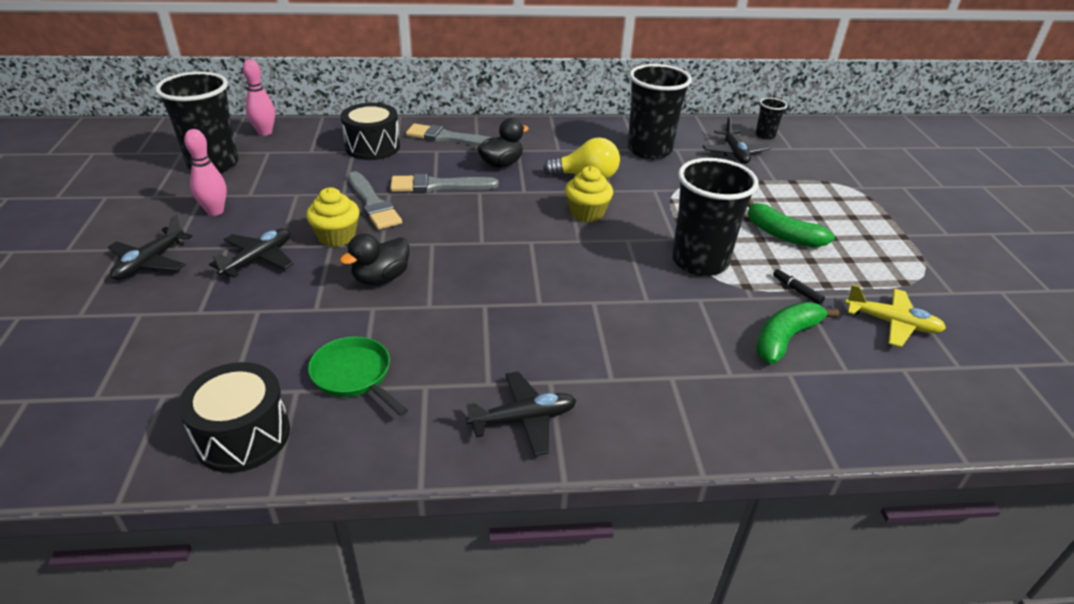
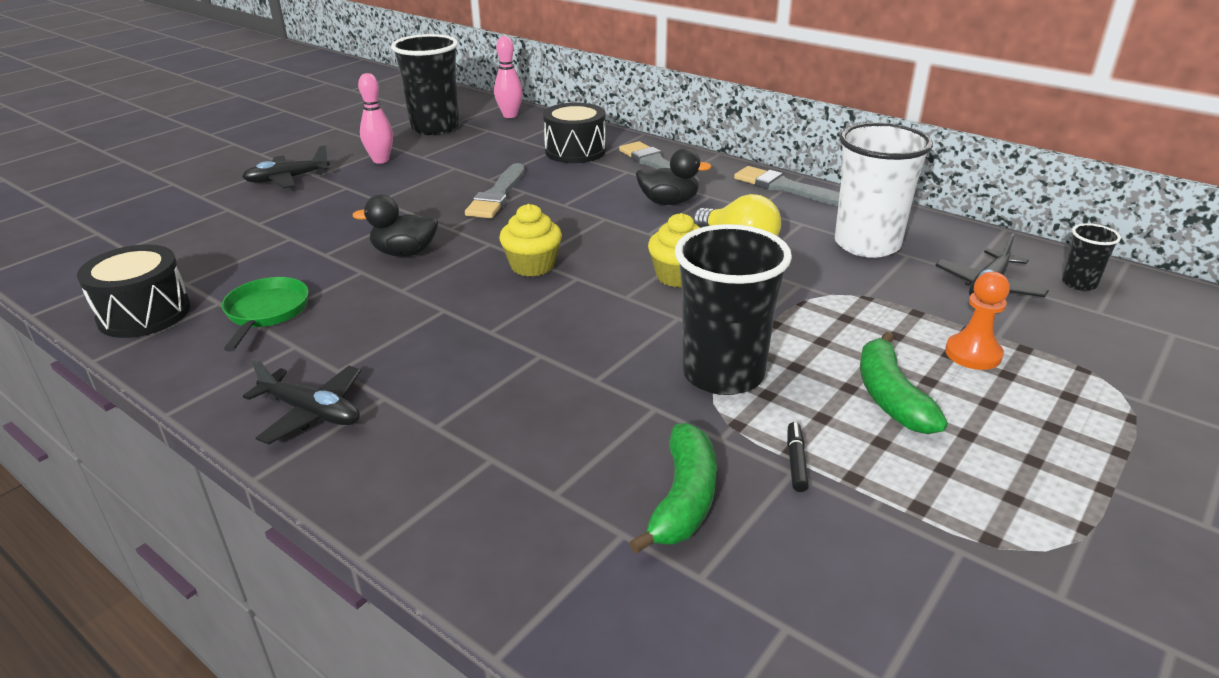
camera: 45 degrees right, 5 degrees down
black plane [209,228,294,278] -> none
yellow cupcake [306,187,360,247] -> yellow cupcake moved to [499,204,562,276]
grey brush [390,174,499,193] -> grey brush moved to [734,166,840,206]
black cup [627,64,692,159] -> white cup [835,123,933,258]
green banana [756,302,839,364] -> green banana turned 105 degrees clockwise [629,423,717,554]
yellow plane [845,284,946,347] -> none
none -> orange pawn [945,272,1010,370]

